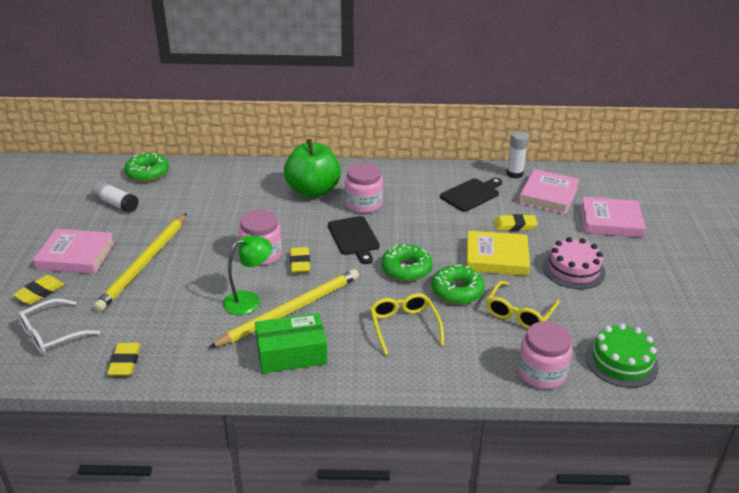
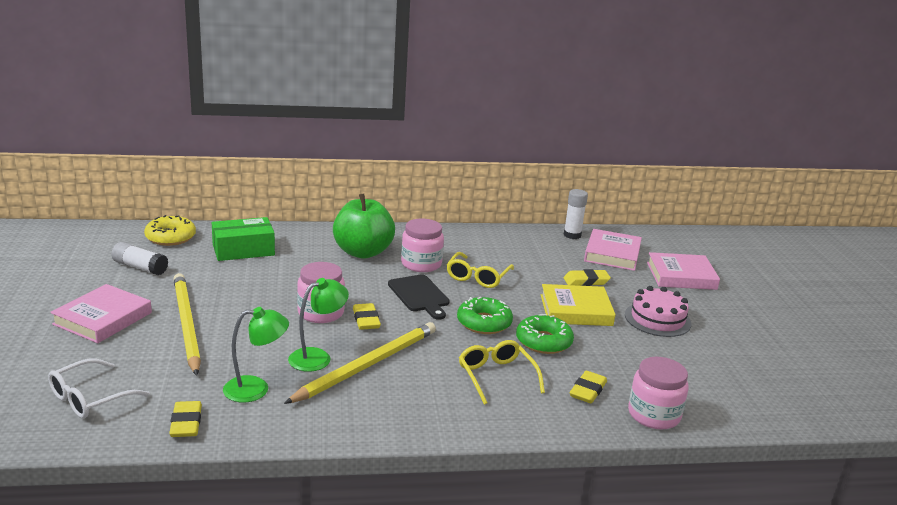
camera: 10 degrees left, 10 degrees down
yellow eraser [13,275,65,304] -> yellow eraser moved to [570,371,607,403]
pink book [33,229,115,274] -> pink book turned 60 degrees counterclockwise [50,284,152,343]
yellow pencil [93,213,187,312] -> yellow pencil turned 150 degrees clockwise [174,273,201,376]
green donut [124,152,169,182] -> yellow donut [144,215,196,246]
green box [255,313,327,374] -> green box moved to [212,217,275,261]
black cutting board [440,178,502,212] -> none
yellow glasses [486,281,560,329] -> yellow glasses moved to [446,252,514,288]
green cake [585,323,659,388] -> none
none -> green lamp [223,307,289,402]

